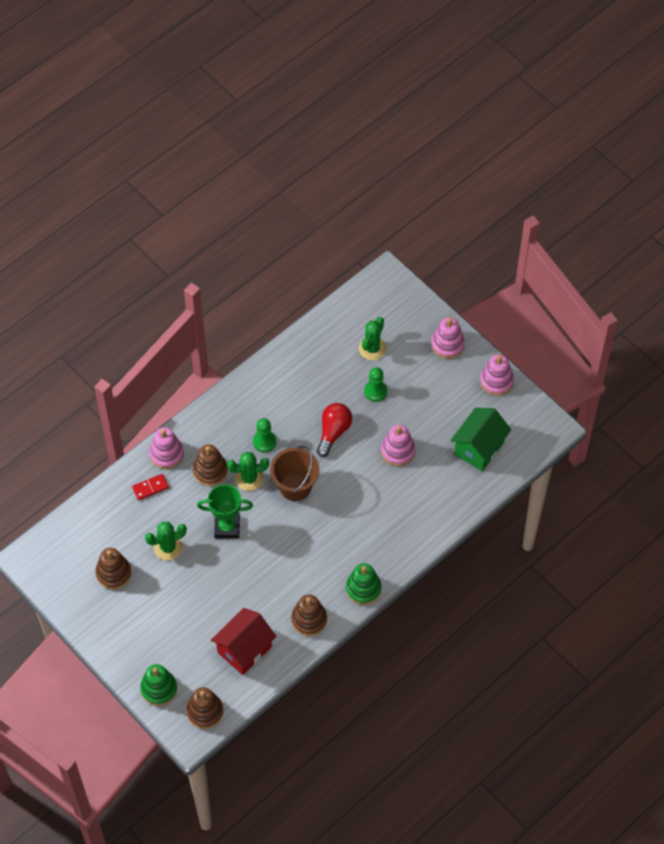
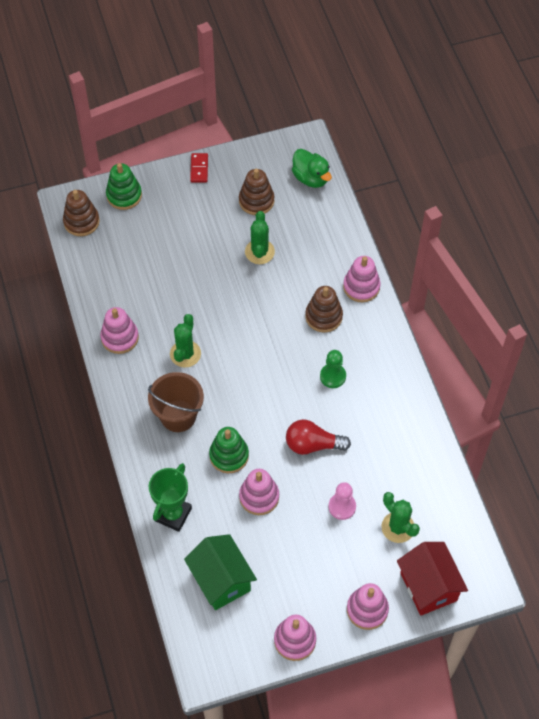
camera: 115 degrees right, 0 degrees up
red domino [132,474,169,500] -> red domino moved to [190,153,208,183]
green trophy [197,484,253,538] -> green trophy moved to [149,463,192,532]
red house [211,608,277,675] -> red house moved to [397,542,468,616]
green cactus [227,451,269,491] -> green cactus moved to [170,314,201,368]
brown bucket [270,446,319,501] -> brown bucket moved to [148,372,204,432]
brown stacking toy [291,594,327,636] -> pink stacking toy [100,307,139,354]
red light bulb [317,403,352,457] -> red light bulb turned 135 degrees clockwise [286,419,351,455]
green stacking toy [346,563,381,605] -> green stacking toy moved to [209,427,249,473]
green pawn [364,367,387,402] -> pink pawn [329,482,356,520]
none -> green duck [292,149,332,188]

